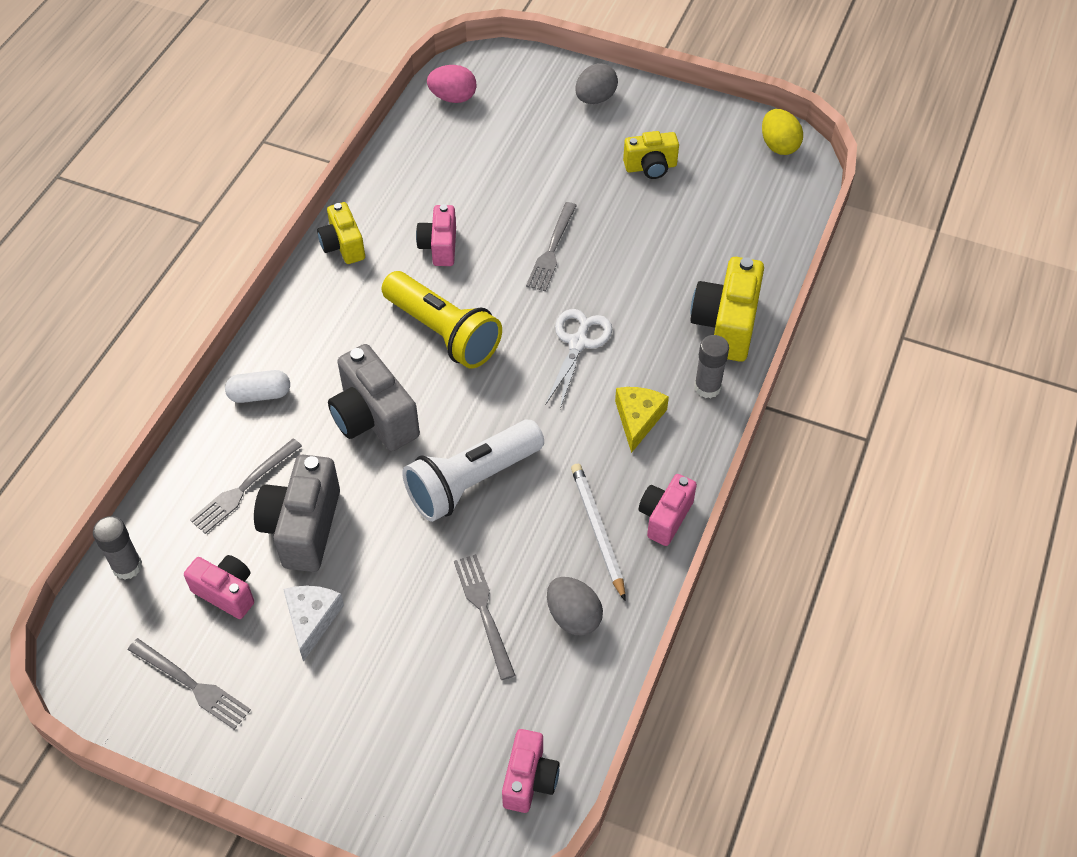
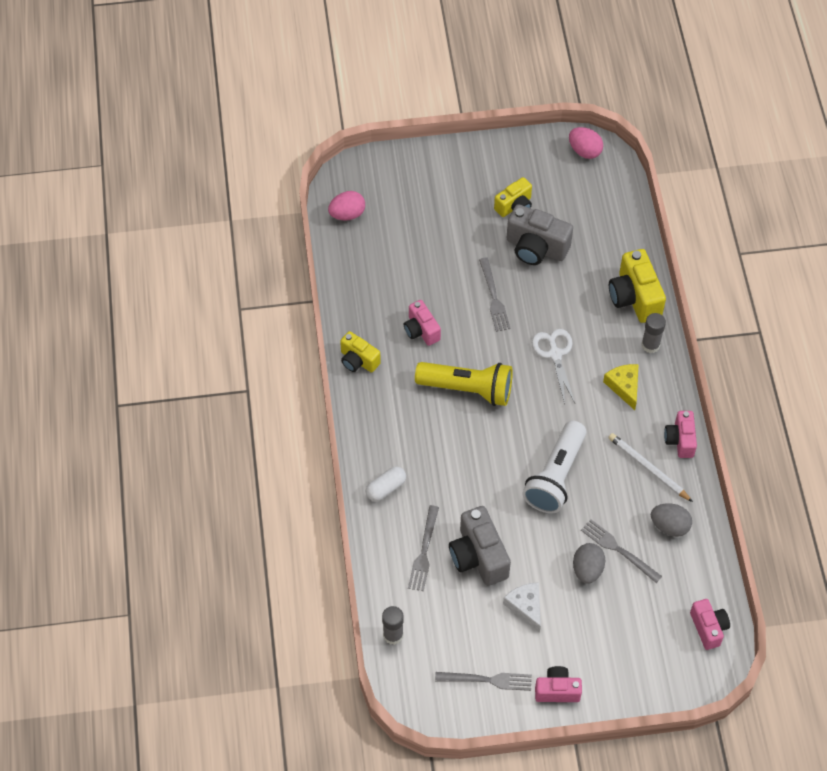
camera: 30 degrees left, 5 degrees up
pink camera [184,555,254,619] -> pink camera moved to [535,666,582,702]
grey camera [328,344,420,451] -> grey camera moved to [507,204,573,265]
grey egg [575,63,618,104] -> grey egg moved to [573,543,606,584]
yellow egg [762,109,803,155] -> pink egg [569,127,603,159]

